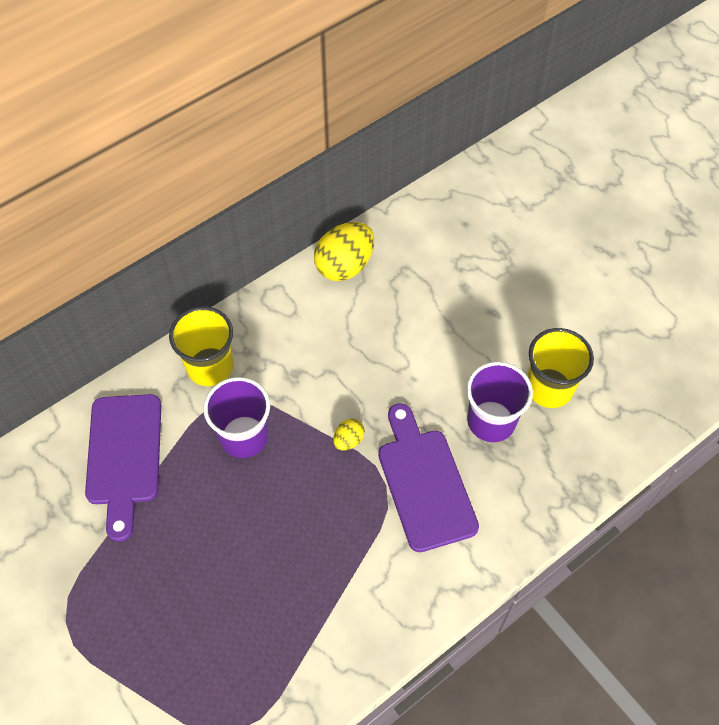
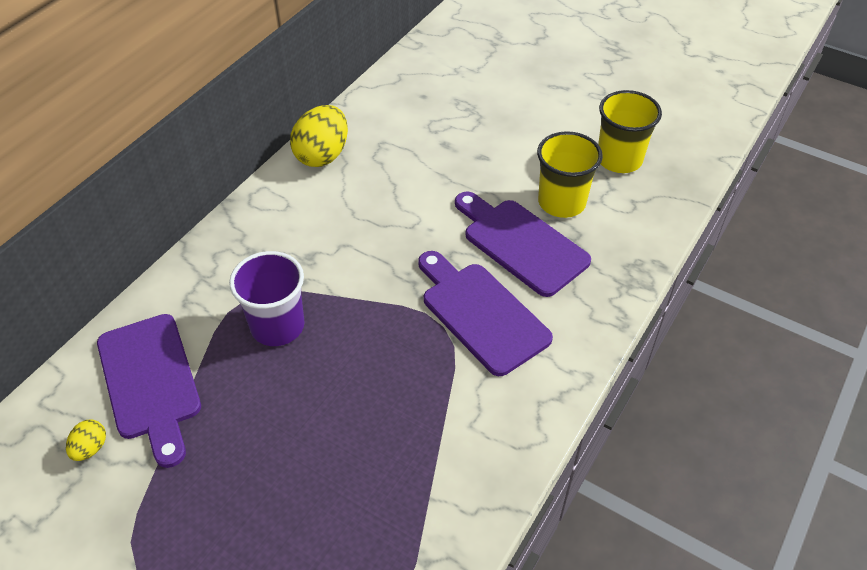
camera: 20 degrees left, 10 degrees down
yellow cup [169,307,234,386] -> yellow cup moved to [598,90,662,173]
yellow egg [333,419,365,450] -> yellow egg moved to [66,419,106,461]
purple cup [467,362,533,442] -> purple cutting board [455,192,591,297]

